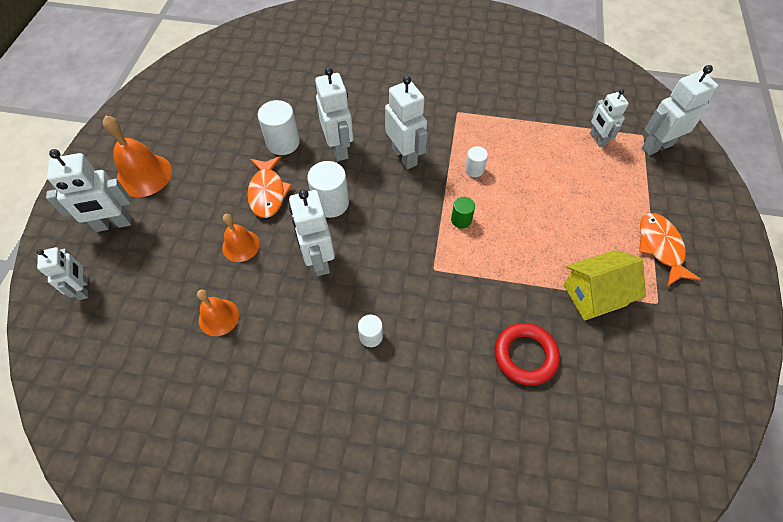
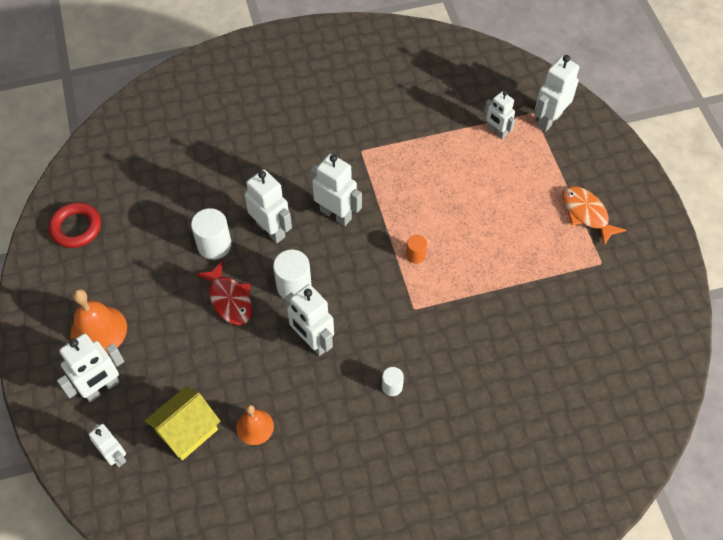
camera: 25 degrees left, 0 degrees up
orange bell [222,214,260,262] -> none
orange fish [247,156,292,218] -> red fish [195,260,252,325]
green cylinder [451,197,475,228] -> orange cylinder [406,235,427,264]
white cylinder [465,146,488,177] -> none
red ring [494,323,560,386] -> red ring moved to [49,202,101,248]
yellow house [563,250,646,321] -> yellow house moved to [145,386,220,461]

